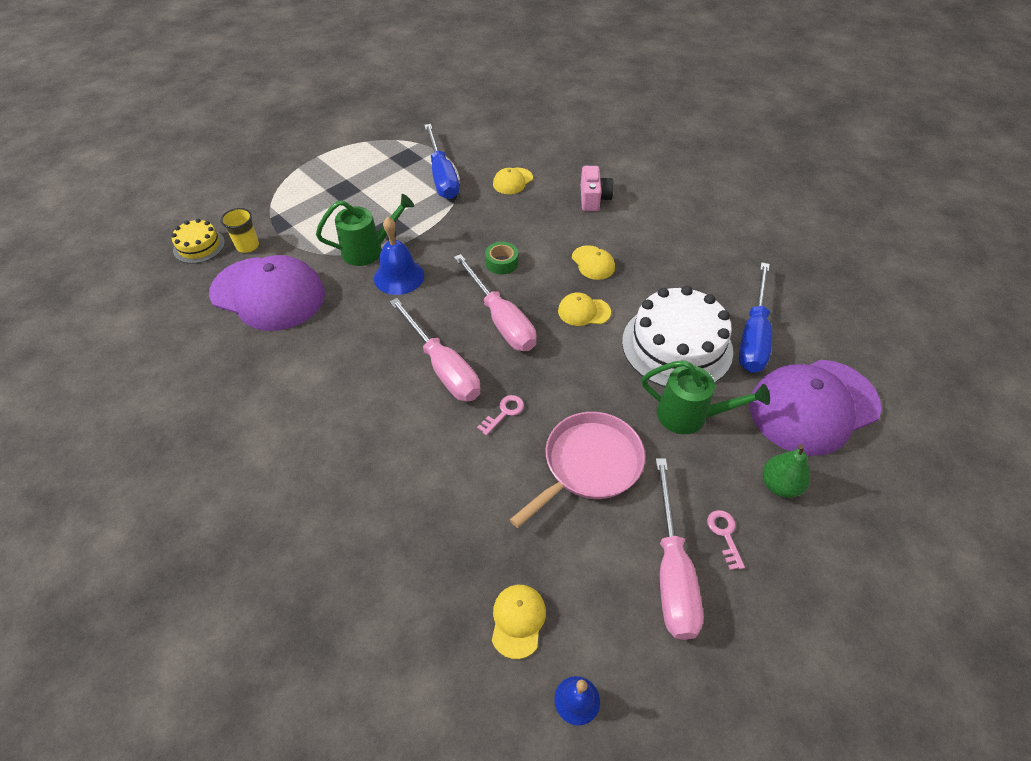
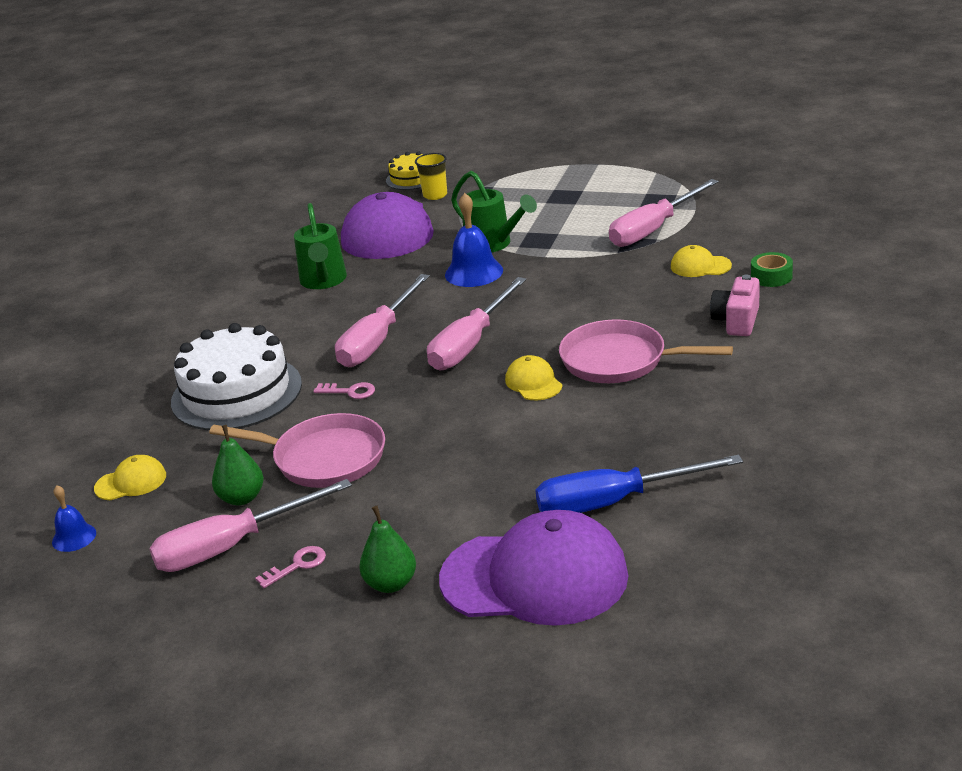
camera: 65 degrees right, 20 degrees down
blue screwdriver [424,124,459,199] -> pink screwdriver [609,179,719,247]
green tape [485,242,518,275] -> green tape moved to [751,252,793,287]
yellow cap [572,245,615,280] -> pink pan [559,319,733,383]
pink camera [581,166,614,211] -> pink camera turned 135 degrees clockwise [710,275,760,336]
white cake [622,286,733,387] -> white cake moved to [171,323,302,430]
green watering can [641,360,770,434] -> green watering can moved to [294,203,347,289]
purple cap [750,359,881,456] -> purple cap turned 150 degrees clockwise [439,510,628,626]
none -> green pear [212,425,264,506]

